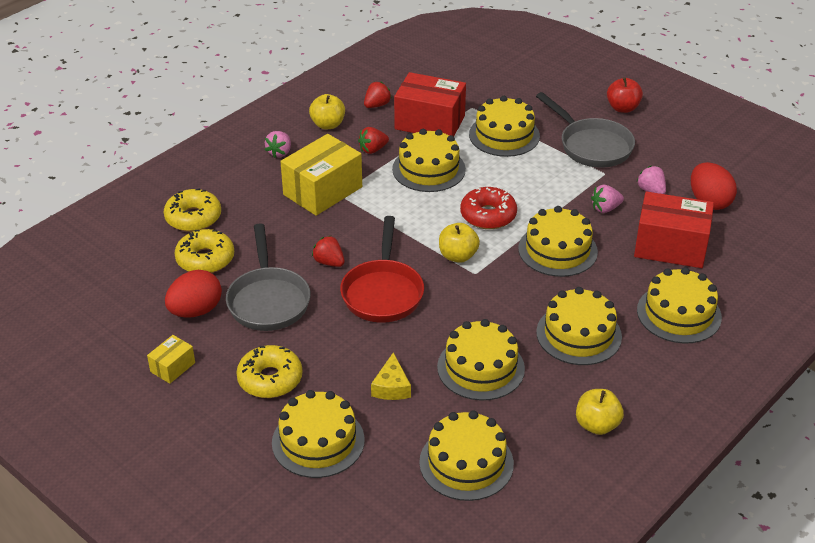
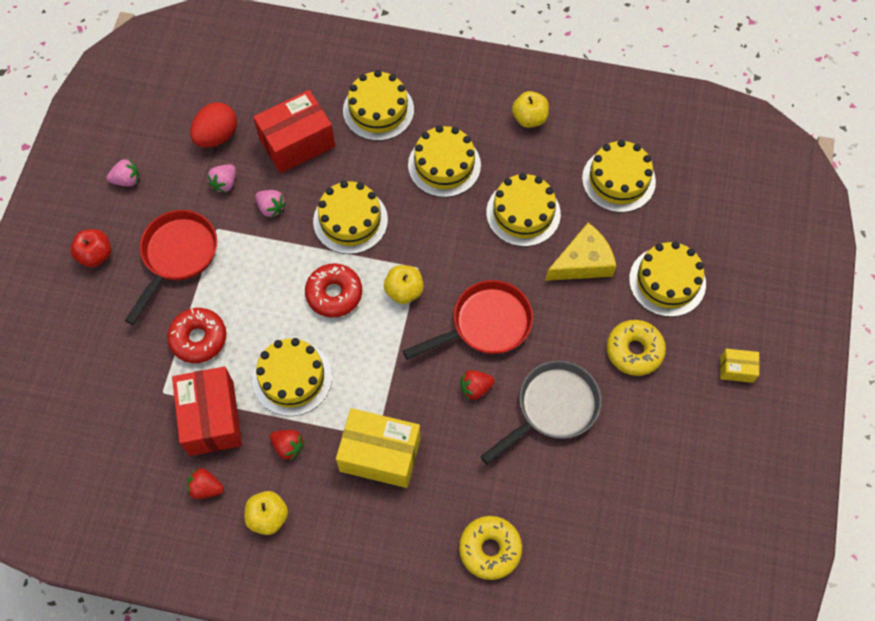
camera: 120 degrees left, 25 degrees up
yellow box [147,335,195,384] -> yellow box moved to [720,349,759,383]
red egg [165,270,222,318] -> none
yellow donut [174,229,234,273] -> none
pink strawberry [265,131,291,158] -> pink strawberry moved to [106,159,139,186]
red strawberry [312,236,345,267] -> red strawberry turned 60 degrees clockwise [460,370,495,400]
yellow cheese [371,352,411,400] -> yellow cheese [545,223,616,281], size x1.61
yellow cake [469,96,540,157] -> red donut [167,308,226,363]
grey pan [536,92,635,168] -> red pan [125,210,217,325]
red box [634,192,714,268] -> red box turned 75 degrees clockwise [253,90,335,174]

